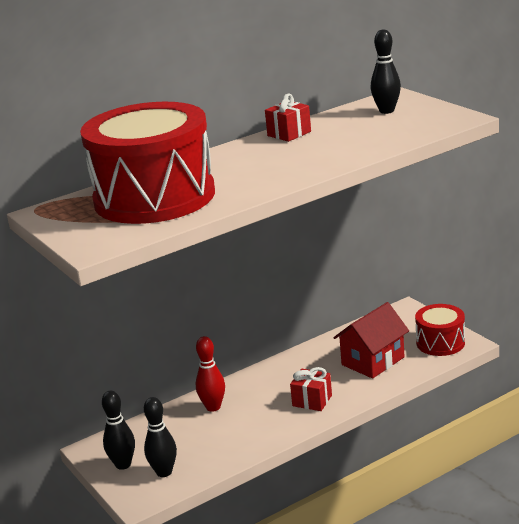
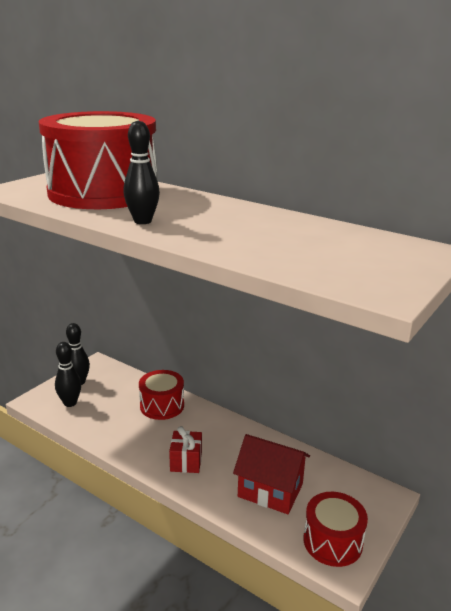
camera: 65 degrees right, 0 degrees up
red bowling pin [196,336,225,412] -> red drum [139,370,184,420]
red gift [265,94,311,142] -> none
black bowling pin [371,30,401,114] -> black bowling pin moved to [124,121,160,224]

